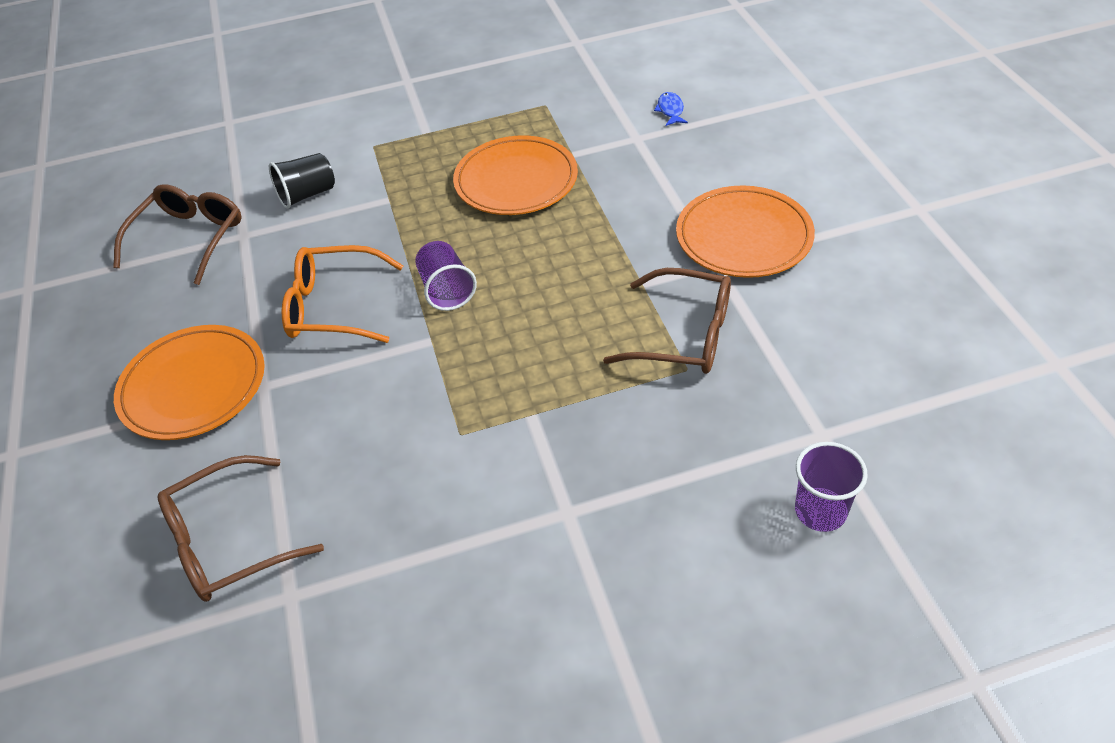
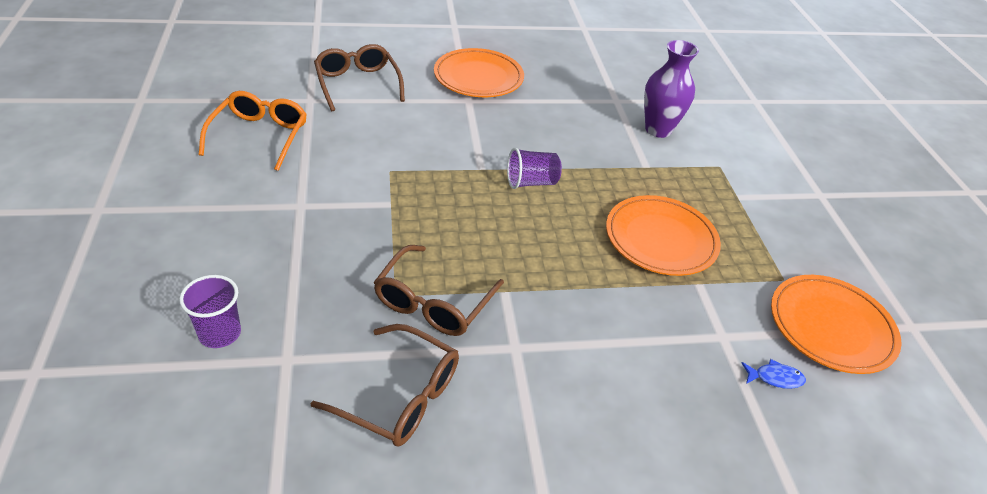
camera: 90 degrees right, 5 degrees down
brown glasses [113,184,242,285] -> brown glasses moved to [311,324,459,447]
black cup [269,153,335,209] -> purple vase [644,40,699,138]
orange glasses [282,245,403,343] -> orange glasses moved to [199,91,307,171]
orange plate [676,185,815,278] -> orange plate moved to [771,275,902,374]

